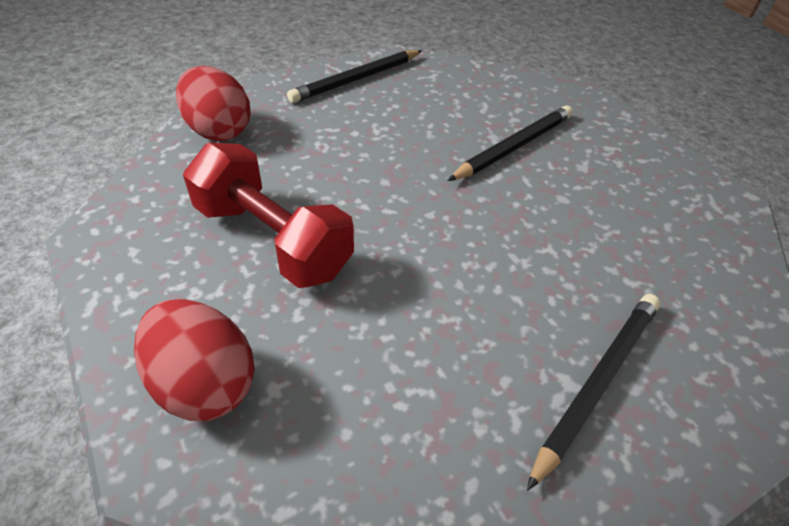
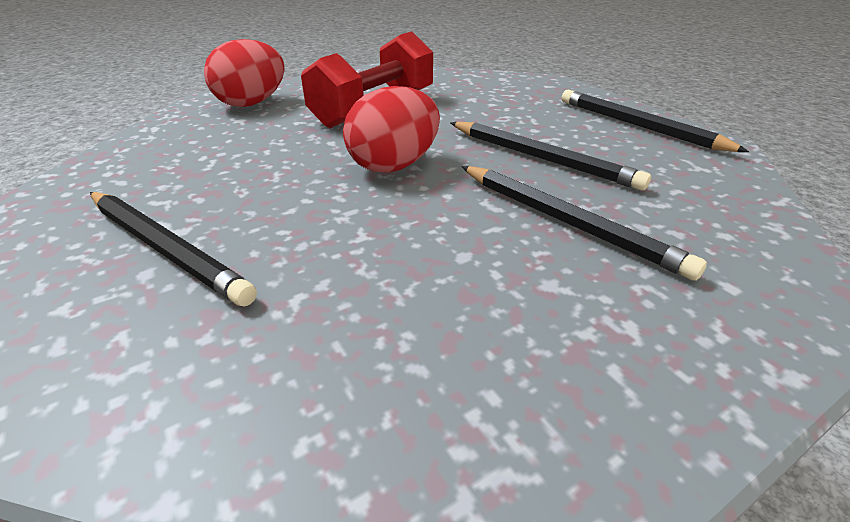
camera: 90 degrees right, 10 degrees down
red egg [176,66,250,141] -> red egg moved to [343,86,440,173]
none -> black pencil [450,122,651,191]

